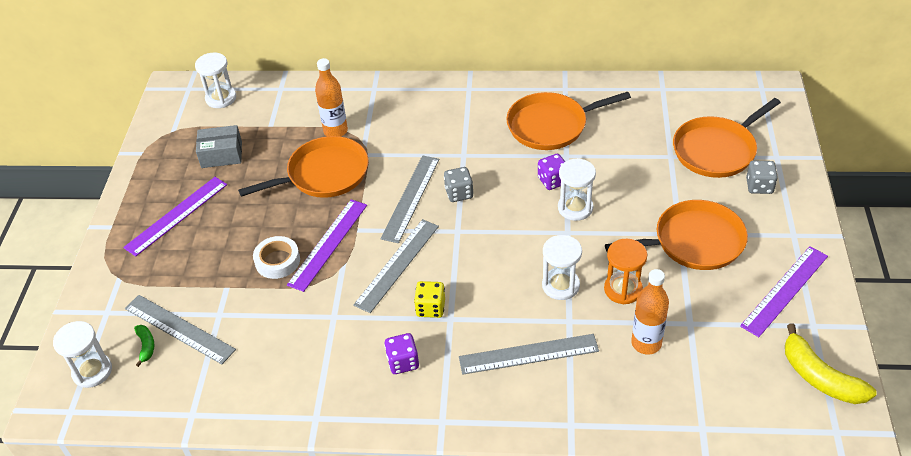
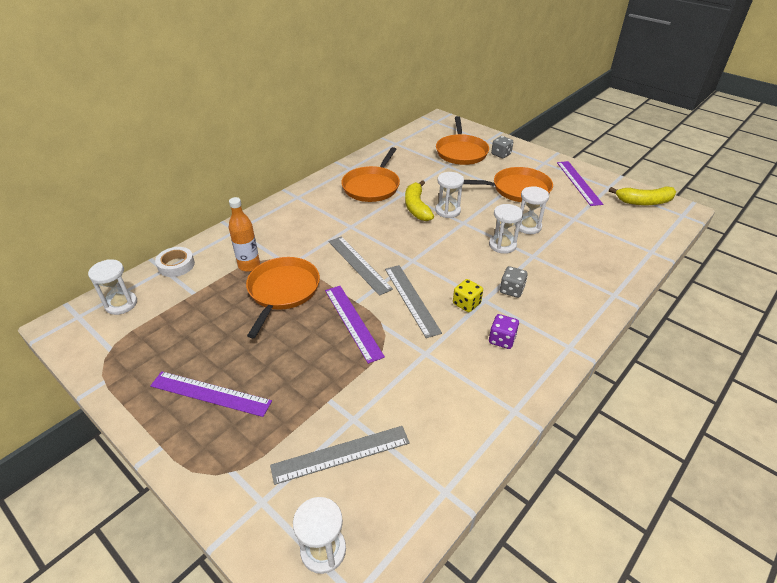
camera: 55 degrees left, 5 degrees down
purple ruler [123,177,227,257] -> purple ruler turned 60 degrees counterclockwise [150,371,272,417]
green banana [134,325,154,367] -> none
grey box [196,125,242,168] -> none
white tape [253,236,300,279] -> white tape moved to [155,247,195,277]
grey dice [444,167,473,202] -> grey dice moved to [500,266,528,298]
grey ruler [459,334,599,375] -> none
purple dice [538,154,565,190] -> yellow banana [405,180,434,221]
orange hourglass [604,239,647,304] -> white hourglass [515,186,549,234]
orange pan [605,200,748,270] -> orange pan turned 60 degrees clockwise [464,167,553,202]
orange bottle [631,269,669,354] -> none

